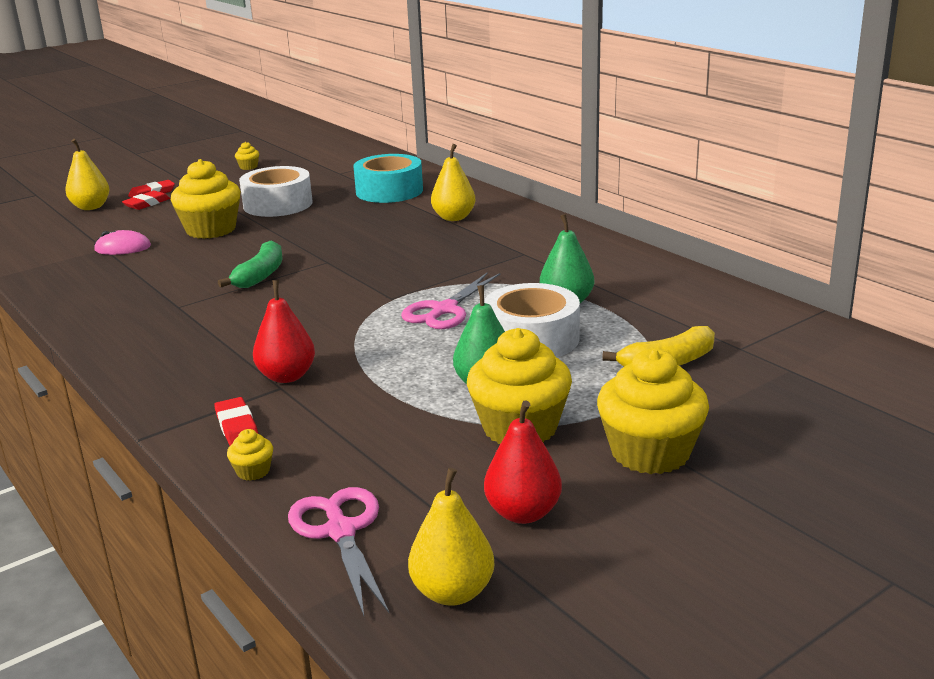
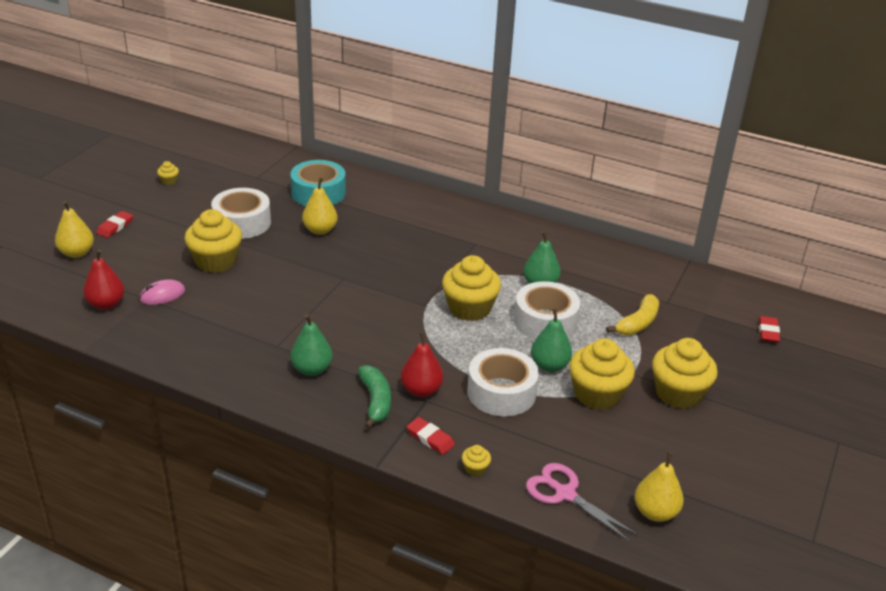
camera: 30 degrees left, 10 degrees up
red eraser [122,191,170,210] -> red eraser moved to [759,316,780,343]
green banana [218,240,282,288] -> green banana moved to [358,365,391,429]
pink scissors [401,272,500,329] -> yellow cupcake [442,255,501,321]
yellow pear [431,144,475,221] -> yellow pear moved to [302,178,338,235]
red pear [484,400,562,524] -> red pear moved to [83,249,125,310]
none -> green pear [290,314,333,376]
none -> white tape [467,348,539,416]

